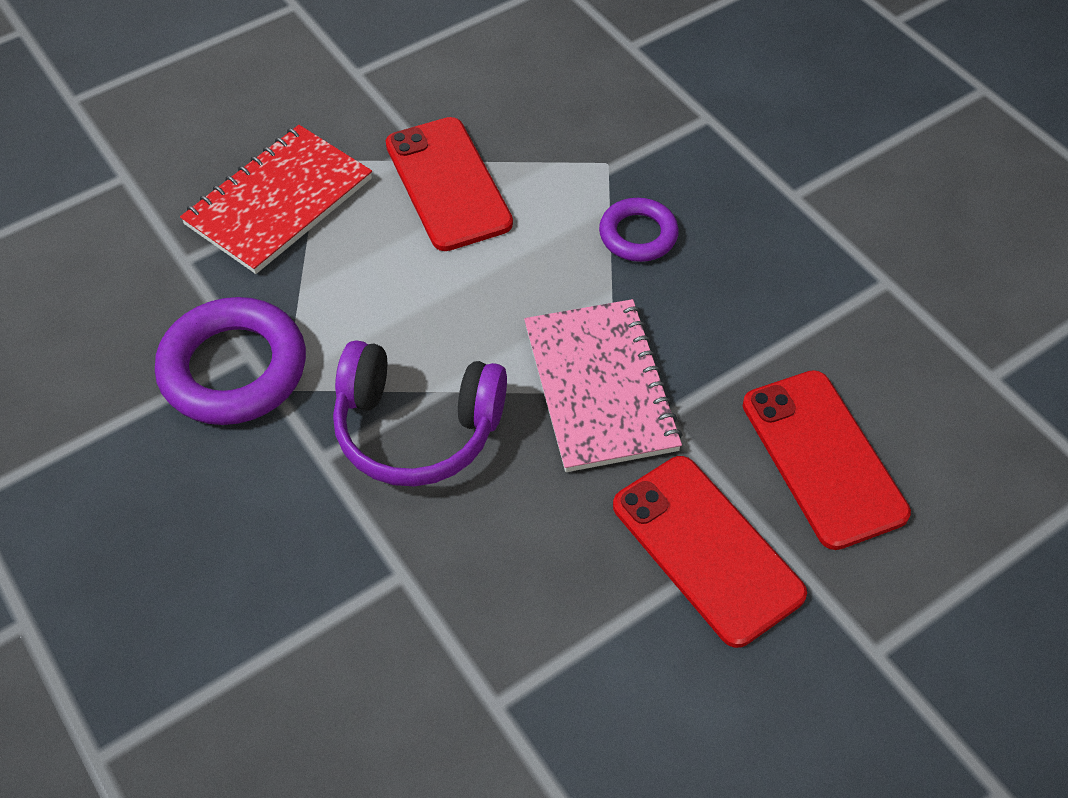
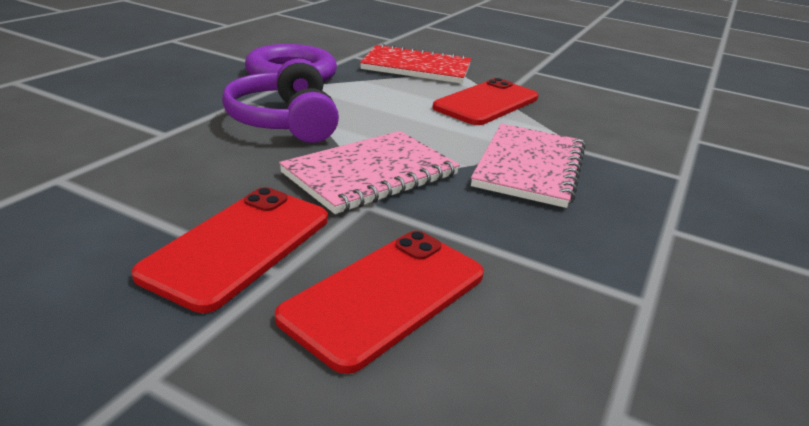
camera: 60 degrees right, 25 degrees down
purple ring [599,198,679,262] -> pink notebook [471,123,585,208]

